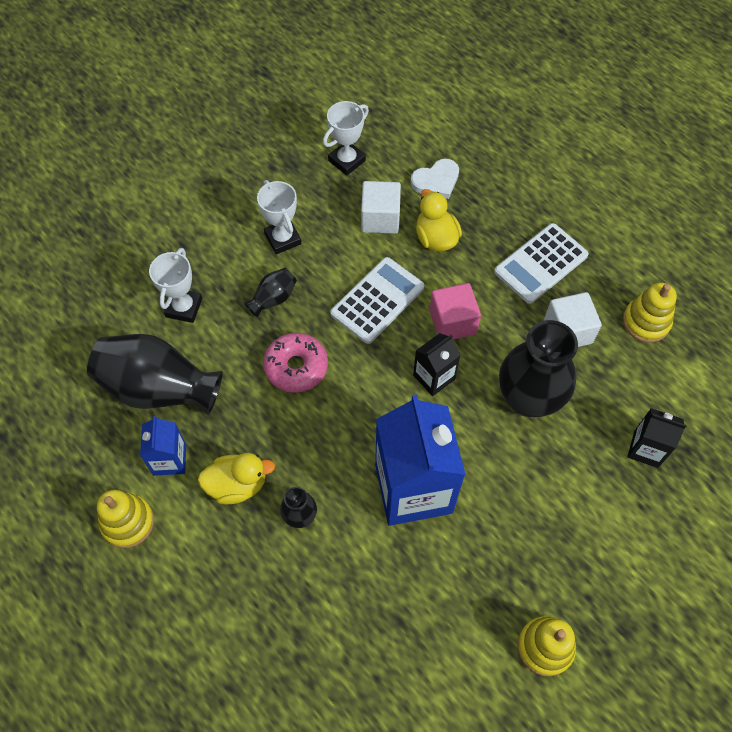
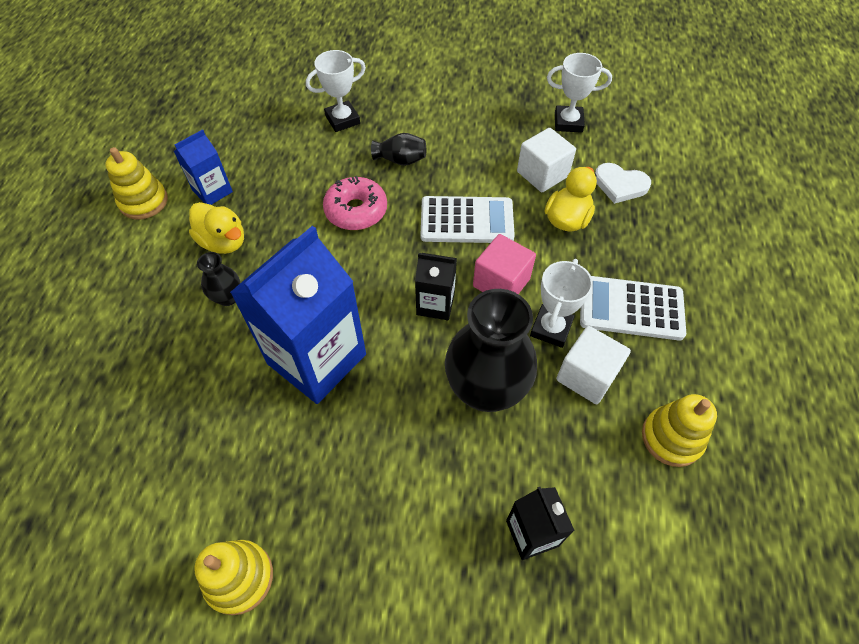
camera: 50 degrees right, 5 degrees down
black vase [87,334,223,415] -> none
white trophy [257,180,302,254] -> white trophy moved to [530,259,593,348]

